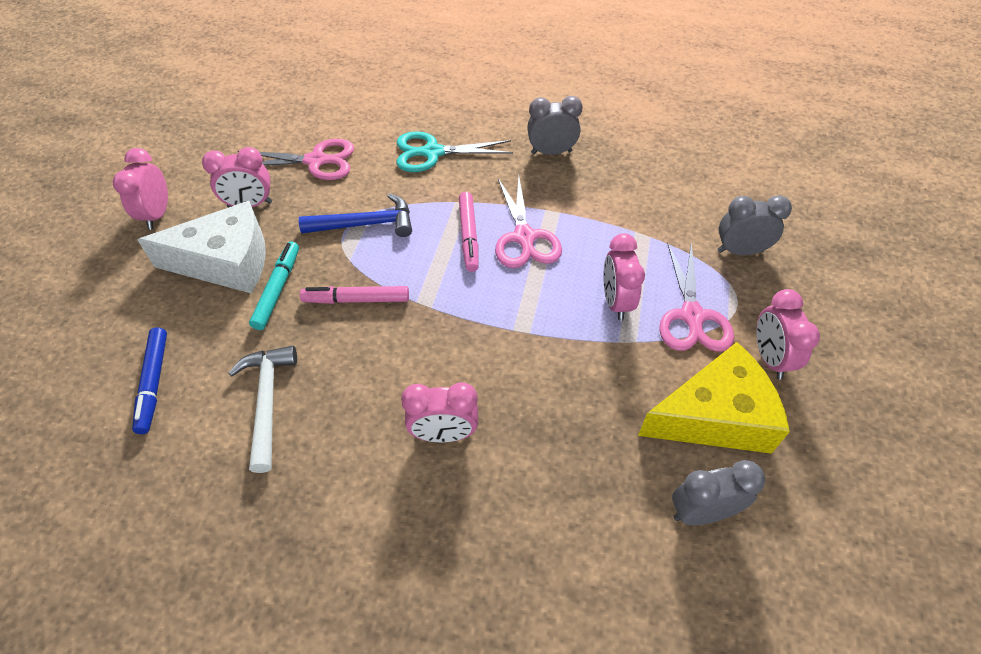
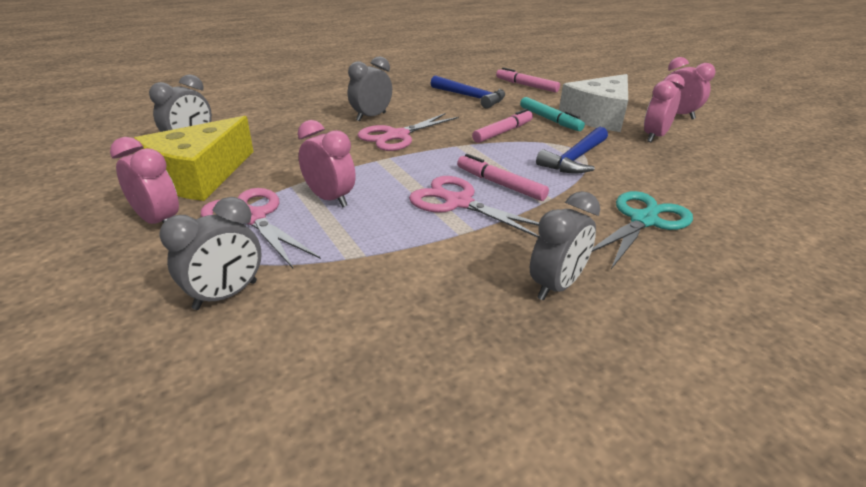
camera: 135 degrees right, 20 degrees down
blue marker [132,328,167,434] -> pink marker [496,67,560,93]
white hammer [229,346,297,473] -> blue hammer [431,75,506,109]
pink scissors [238,139,354,180] -> pink scissors moved to [357,113,459,151]
pink clock [401,382,478,442] -> grey clock [348,56,392,121]

